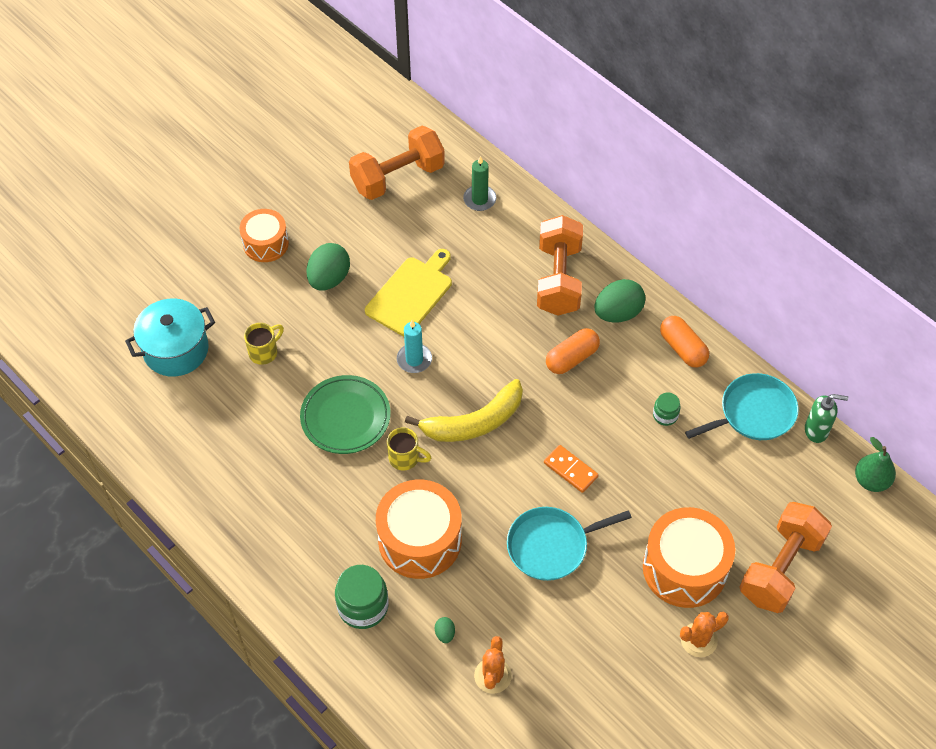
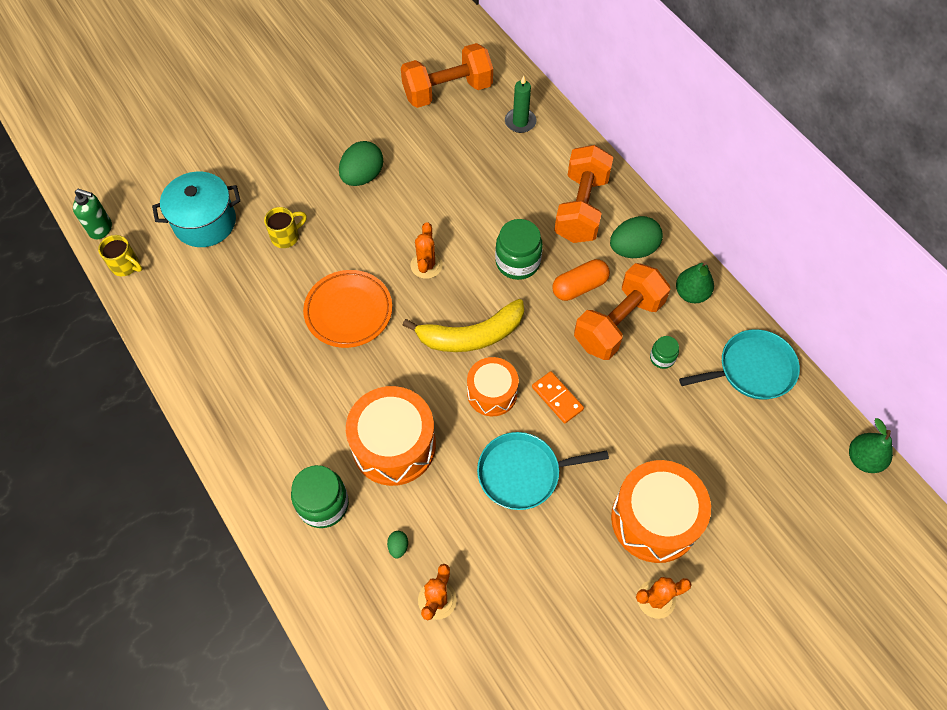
camera: 10 degrees right, 5 degrees up
orange drum [240,209,289,262] -> orange drum moved to [467,357,519,416]
green plate [300,375,391,454] -> orange plate [303,270,392,348]
yellow cutting board [365,249,452,336] -> none
yellow mug [387,428,431,470] -> yellow mug moved to [98,235,142,276]
turquoise candle [397,320,432,373] -> orange cactus [411,222,443,279]
orange capsule [660,316,709,367] -> green pear [676,261,714,303]
orange dumbbell [740,502,832,613] -> orange dumbbell moved to [574,263,670,360]
green soap dispenser [805,394,848,443] -> green soap dispenser moved to [73,189,112,239]
none -> green jar [495,219,543,280]

